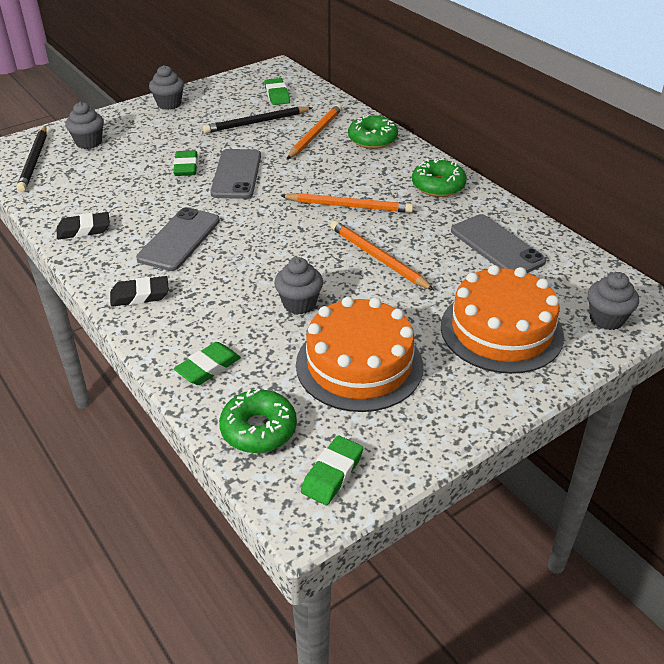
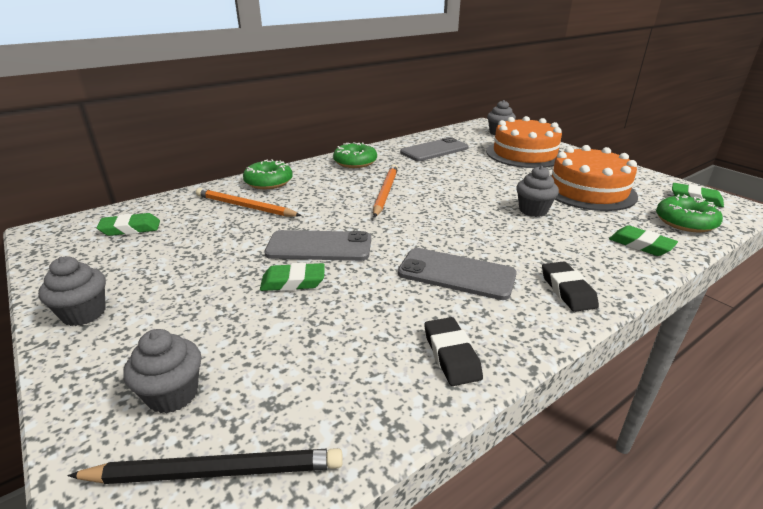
camera: 90 degrees left, 10 degrees down
black pencil [203,107,312,133] -> none
orange pencil [330,220,434,290] -> none

